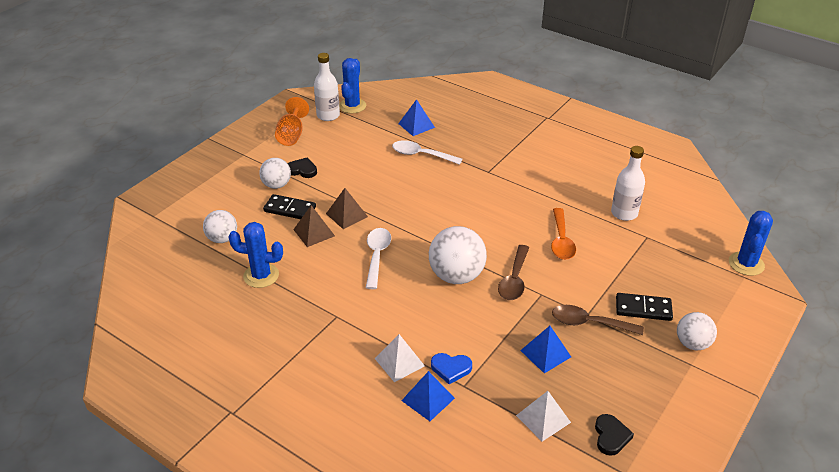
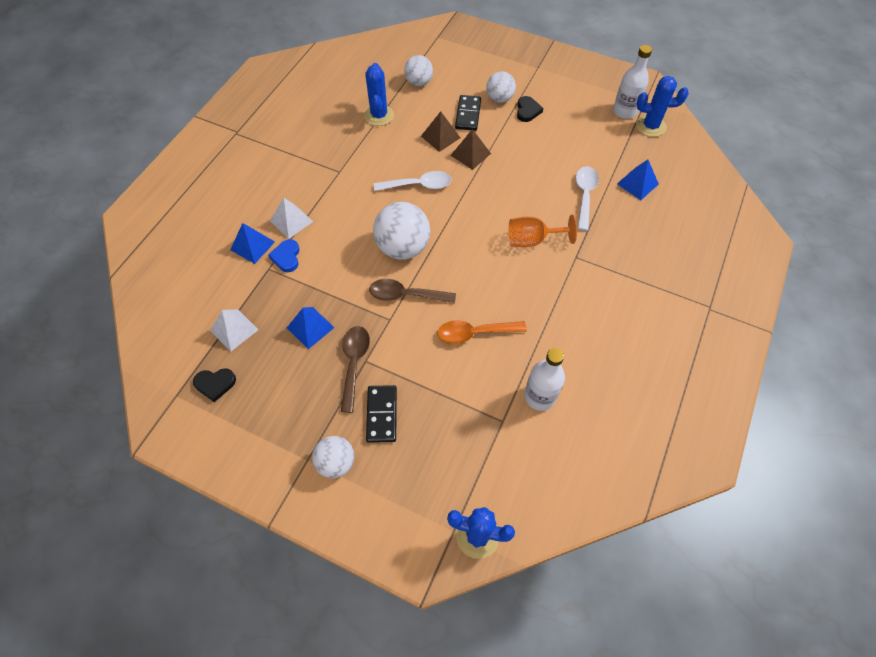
camera: 80 degrees right, 20 degrees up
orange goblet [275,97,309,146] -> orange goblet moved to [509,215,577,247]

